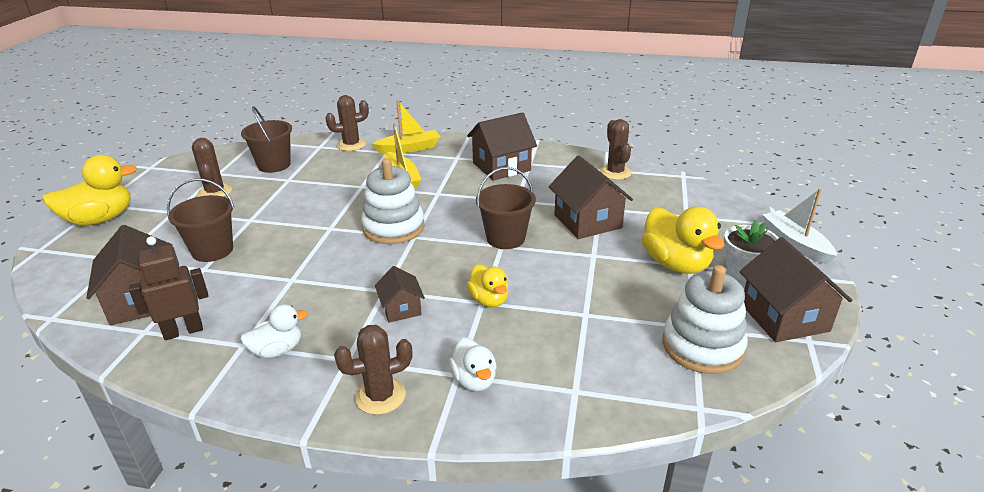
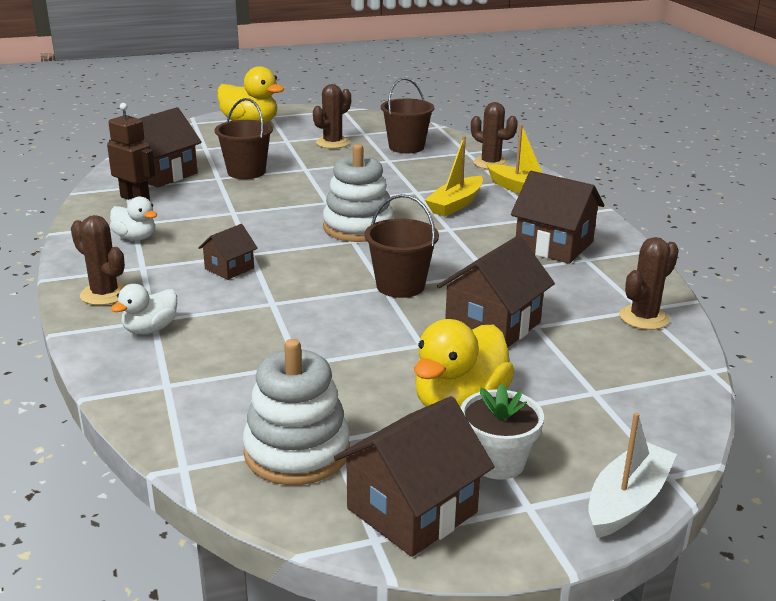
camera: 60 degrees right, 5 degrees down
yellow duck [466,264,508,307] -> none

